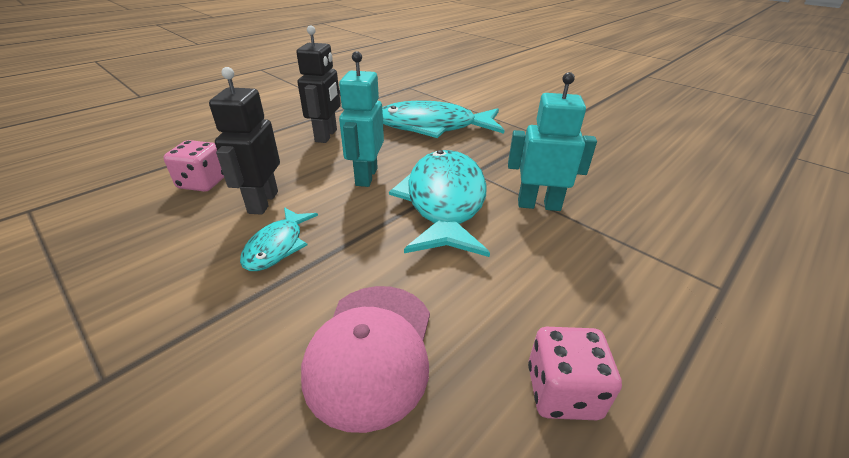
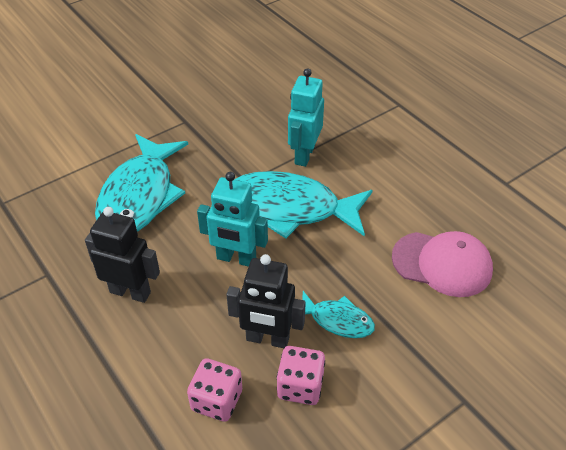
camera: 80 degrees left, 10 degrees up
pink dice [528,327,622,420] -> pink dice moved to [277,346,325,405]

